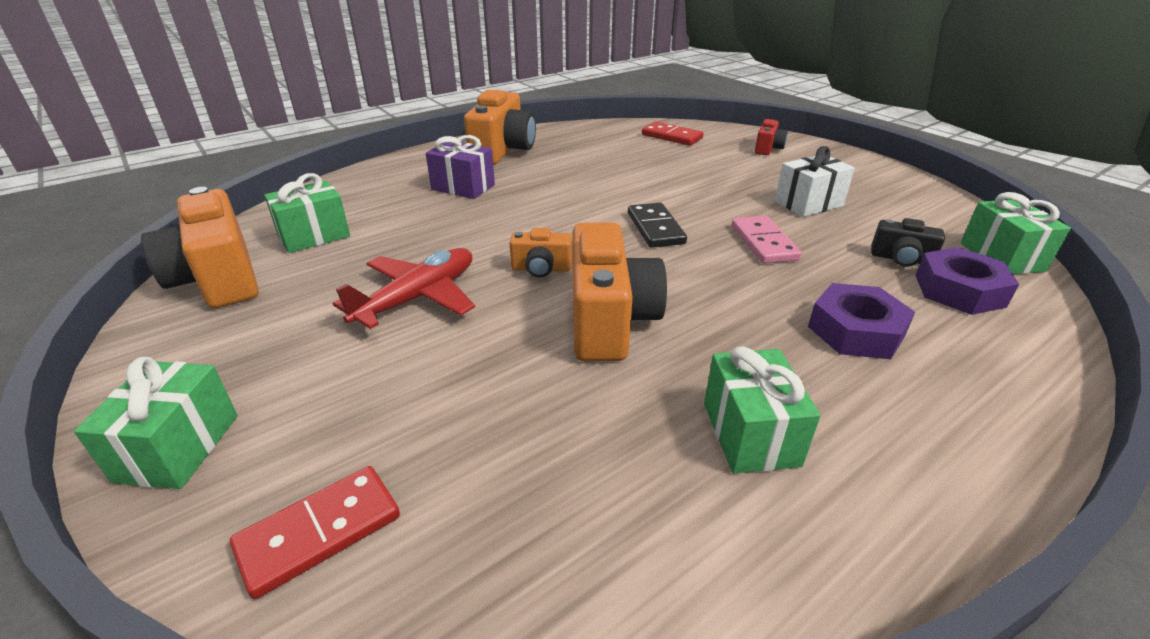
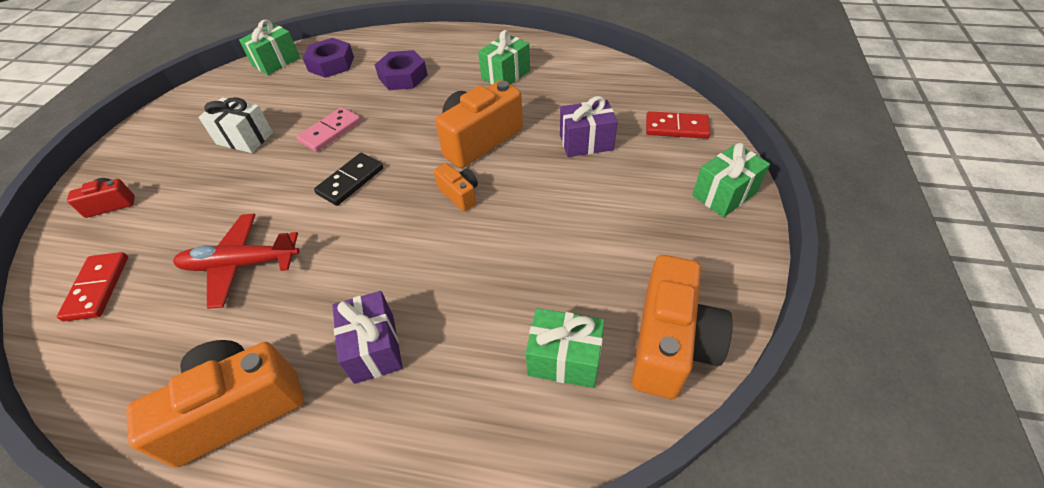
camera: 130 degrees left, 15 degrees up
red plane [333,248,475,329] -> red plane moved to [173,213,299,309]
black camera [871,218,945,267] -> none
none -> purple gift [560,96,618,157]

